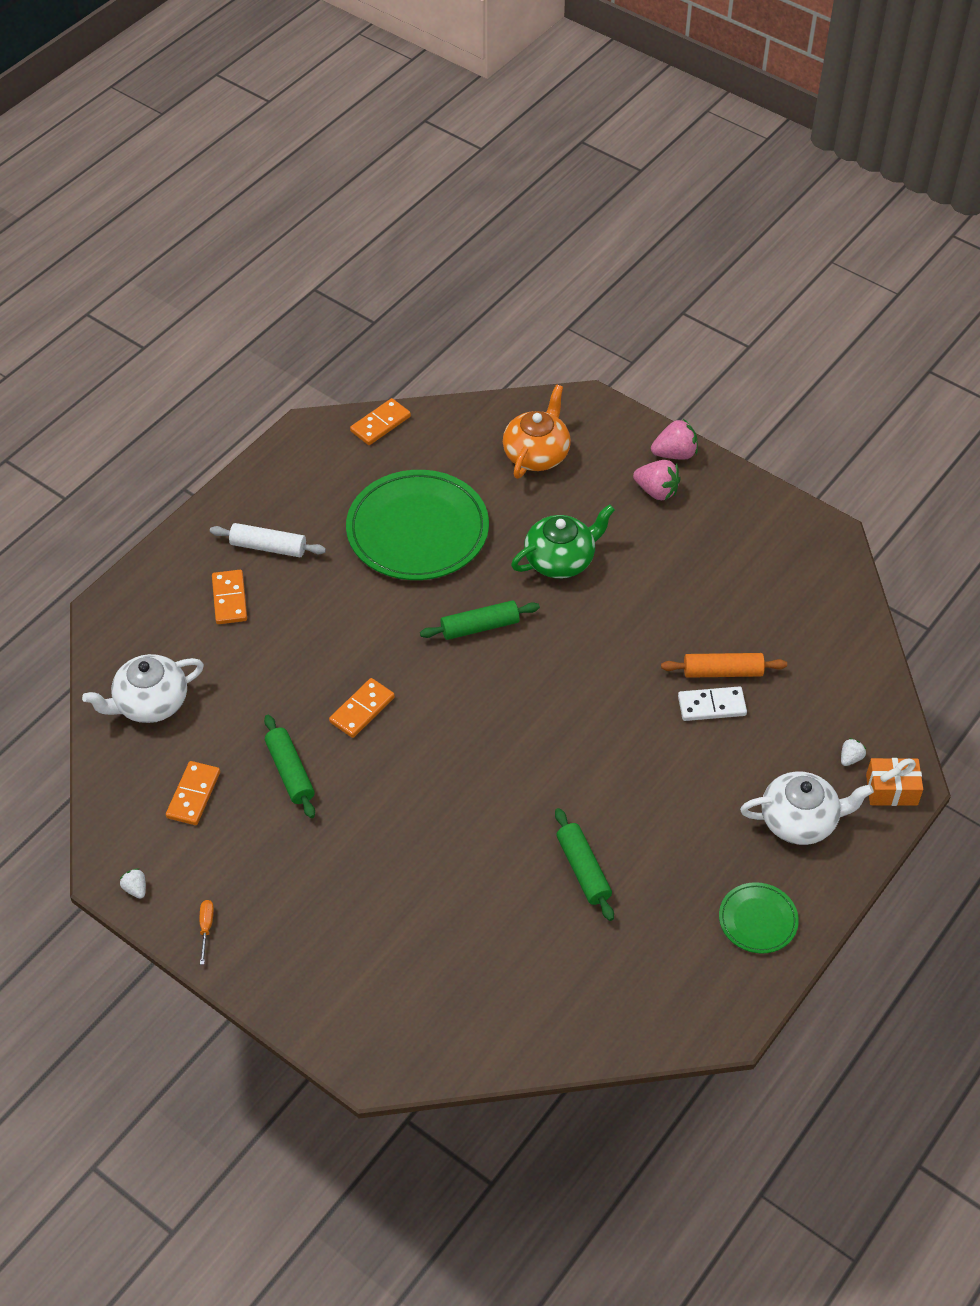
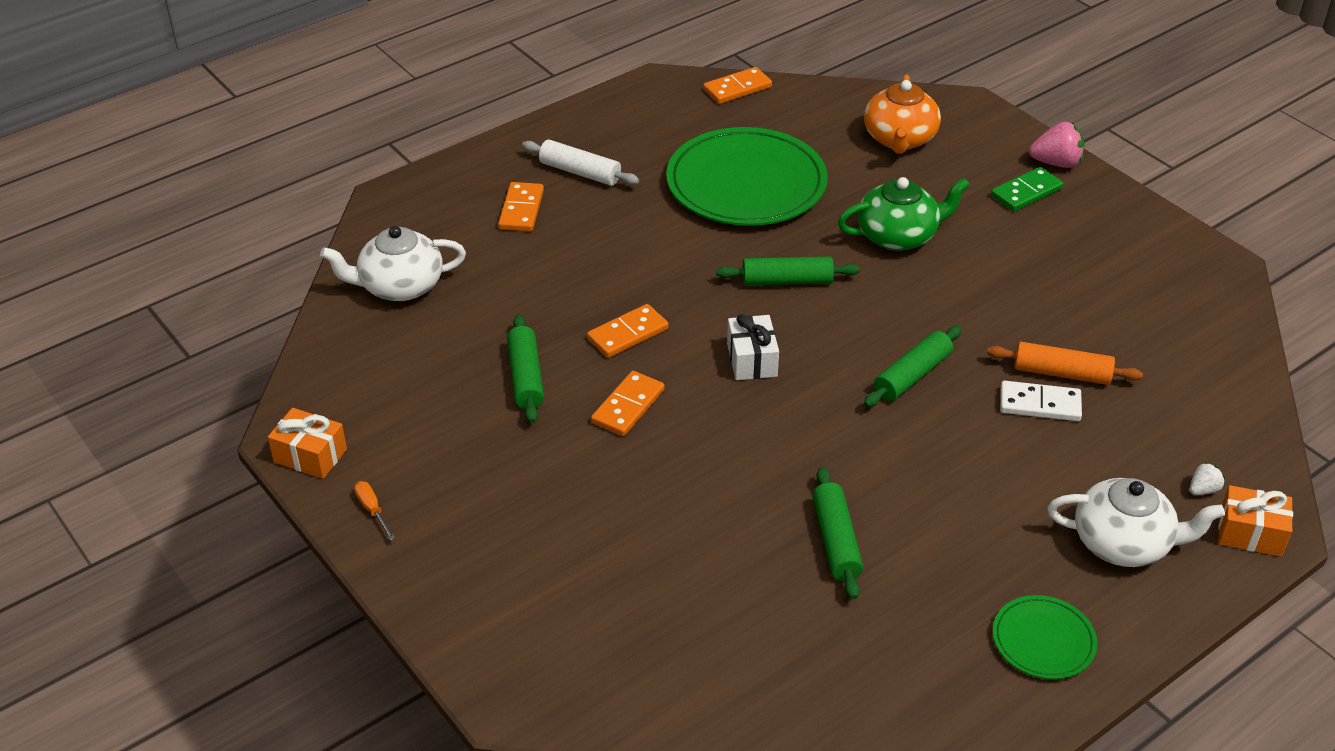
camera: 15 degrees right, 10 degrees down
white strawberry [120,868,146,899] -> orange gift [268,408,347,479]
orange domino [166,761,220,825] -> orange domino moved to [591,371,665,436]
orange screwdriver [199,900,214,965] -> orange screwdriver turned 45 degrees counterclockwise [354,481,395,540]
orange teapot [503,384,571,479] -> orange teapot turned 150 degrees clockwise [864,75,941,154]
pink strawberry [633,460,681,500] -> green domino [991,167,1063,212]
none -> white gift [727,314,779,380]
none -> green rolling pin [864,326,962,407]

